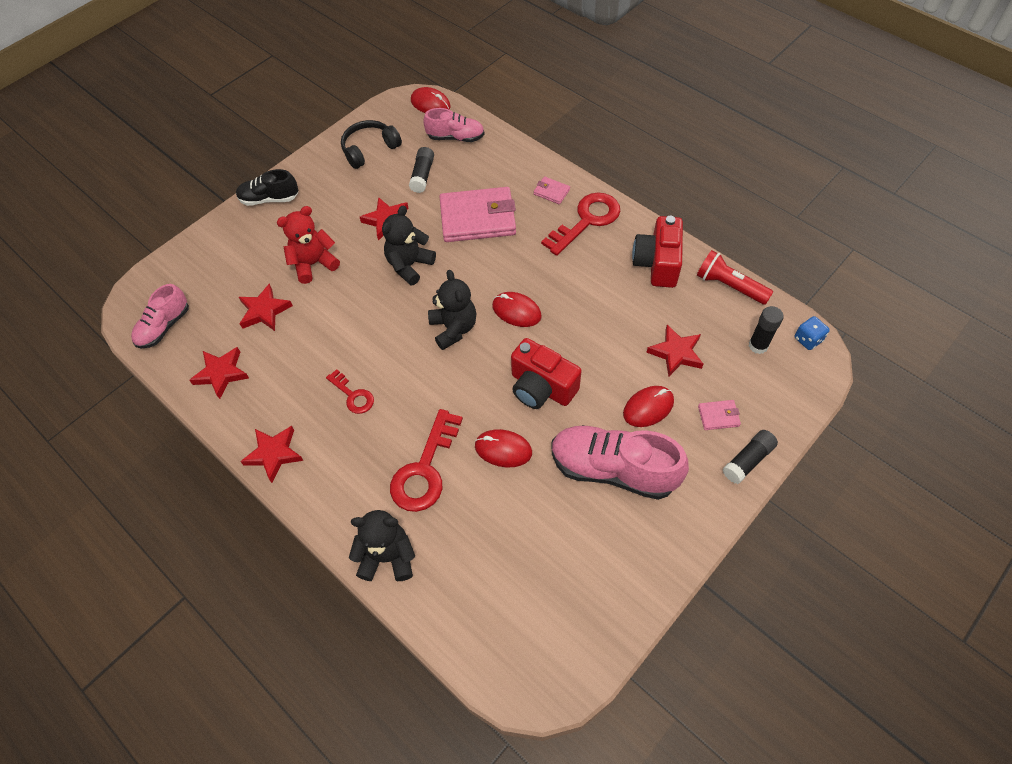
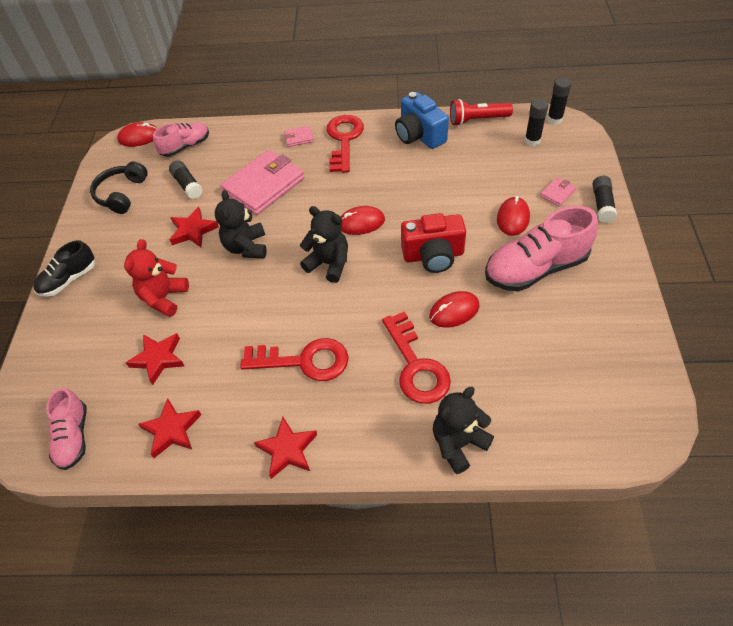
camera: 40 degrees left, 5 degrees down
red key [326,369,374,414] -> red key [240,338,349,381], size x1.78
red camera [632,216,683,288] -> blue camera [395,92,449,149]
red star [646,325,703,377] -> none
blue dice [795,316,830,350] -> black glue stick [547,77,572,125]

